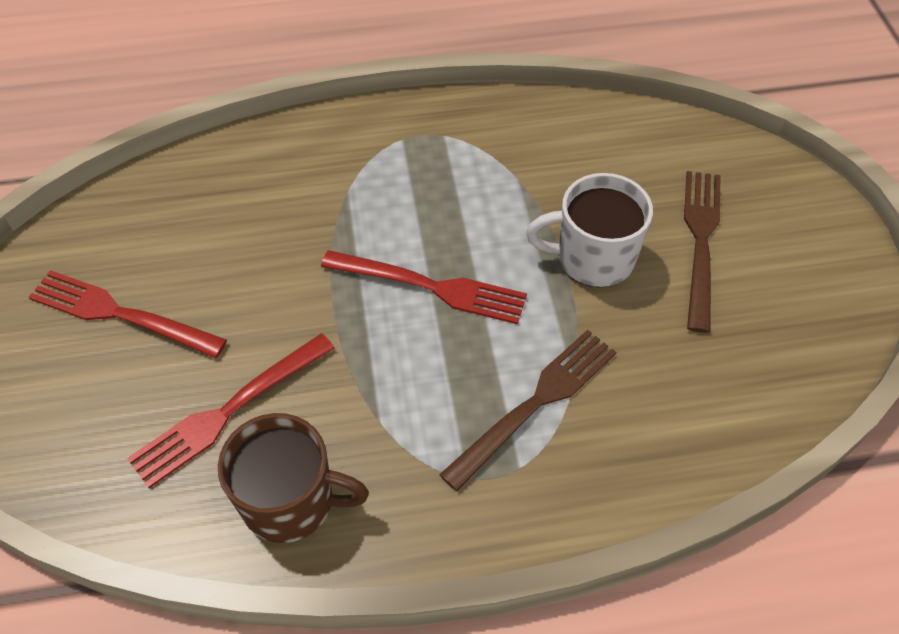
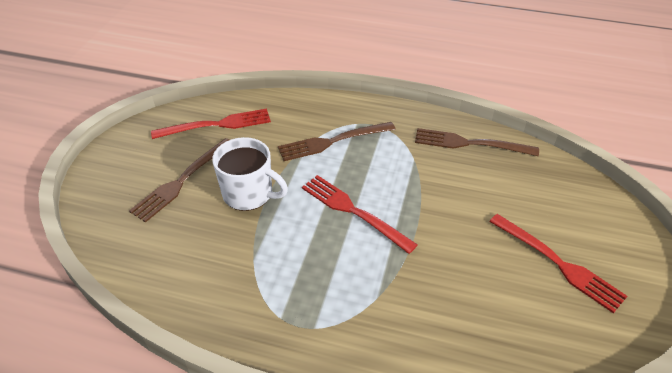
camera: 155 degrees left, 10 degrees down
red fork [127,333,335,488] -> red fork moved to [151,109,271,139]
brown mug [218,413,369,543] -> brown fork [415,128,539,156]

